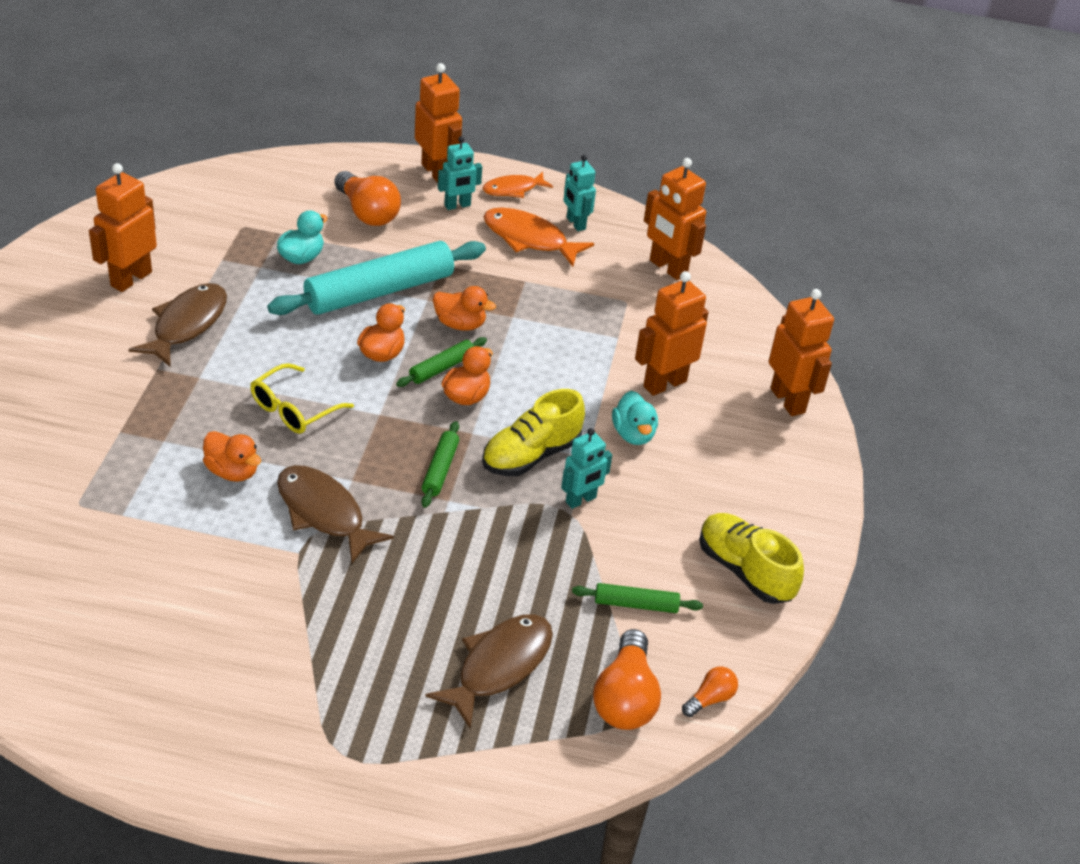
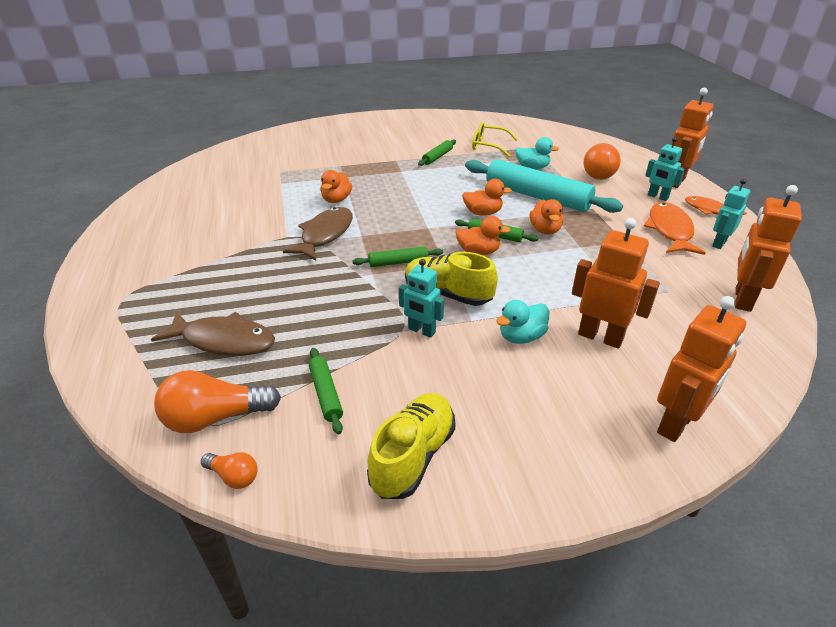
camera: 70 degrees right, 5 degrees down
orange robot [89,163,157,292] -> none
brown fish [129,283,227,367] -> green rolling pin [418,139,456,166]
yellow glasses [250,363,354,434] -> yellow glasses moved to [472,122,518,157]

